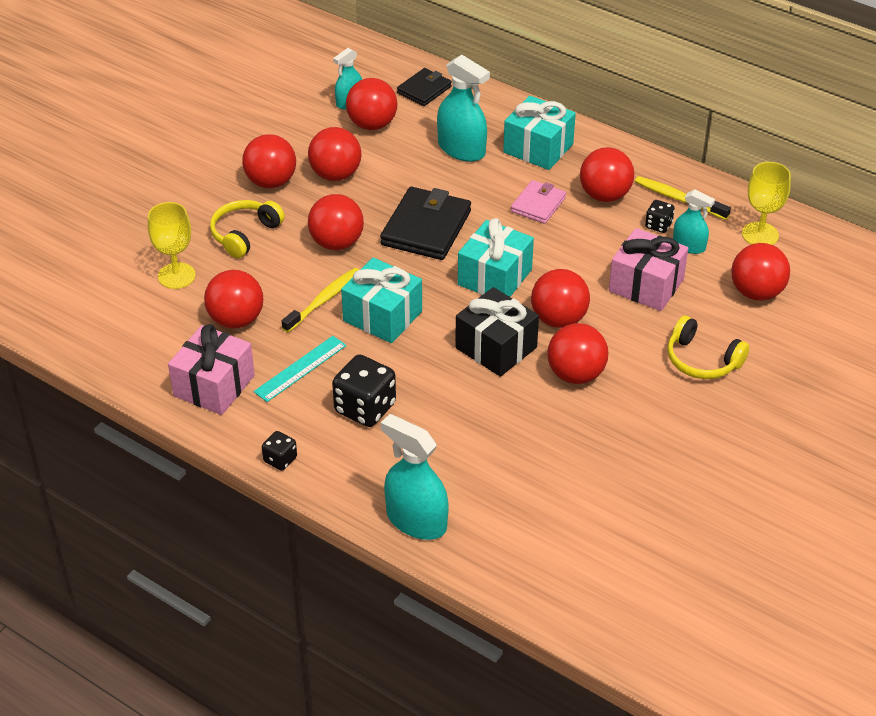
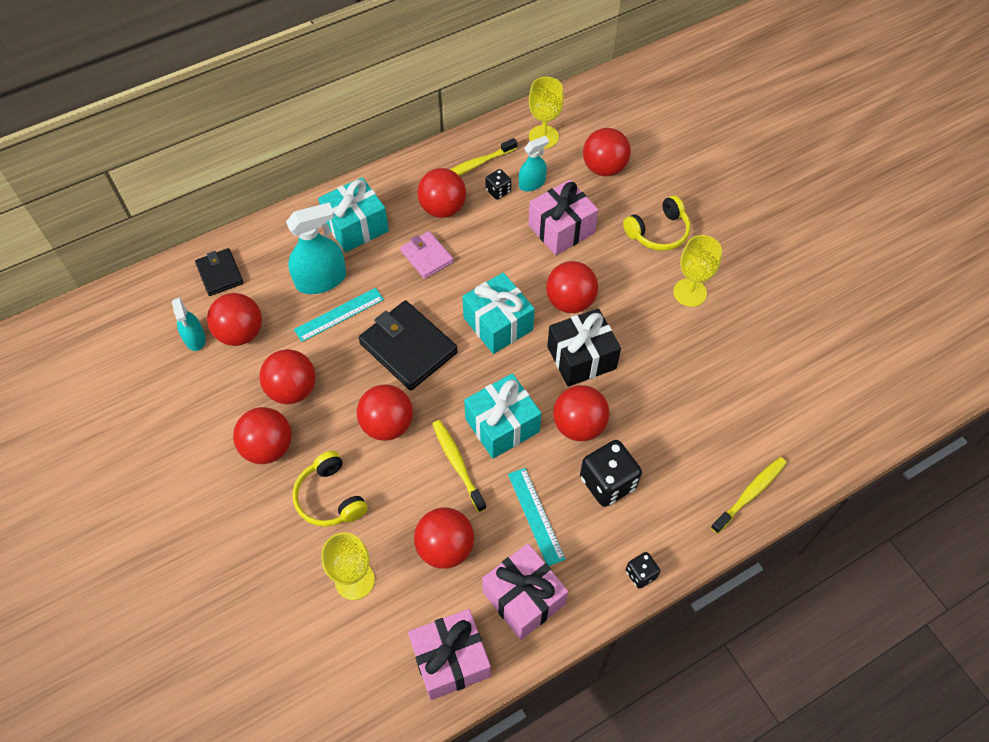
camera: 65 degrees left, 15 degrees up
turquoise spray bottle [381,414,449,540] -> yellow toothbrush [711,457,787,534]
red ball [547,323,608,384] -> red ball moved to [553,385,610,441]
none -> turquoise ruler [294,288,384,342]
none -> pink gift [408,609,491,700]
none -> yellow goblet [673,235,722,307]

